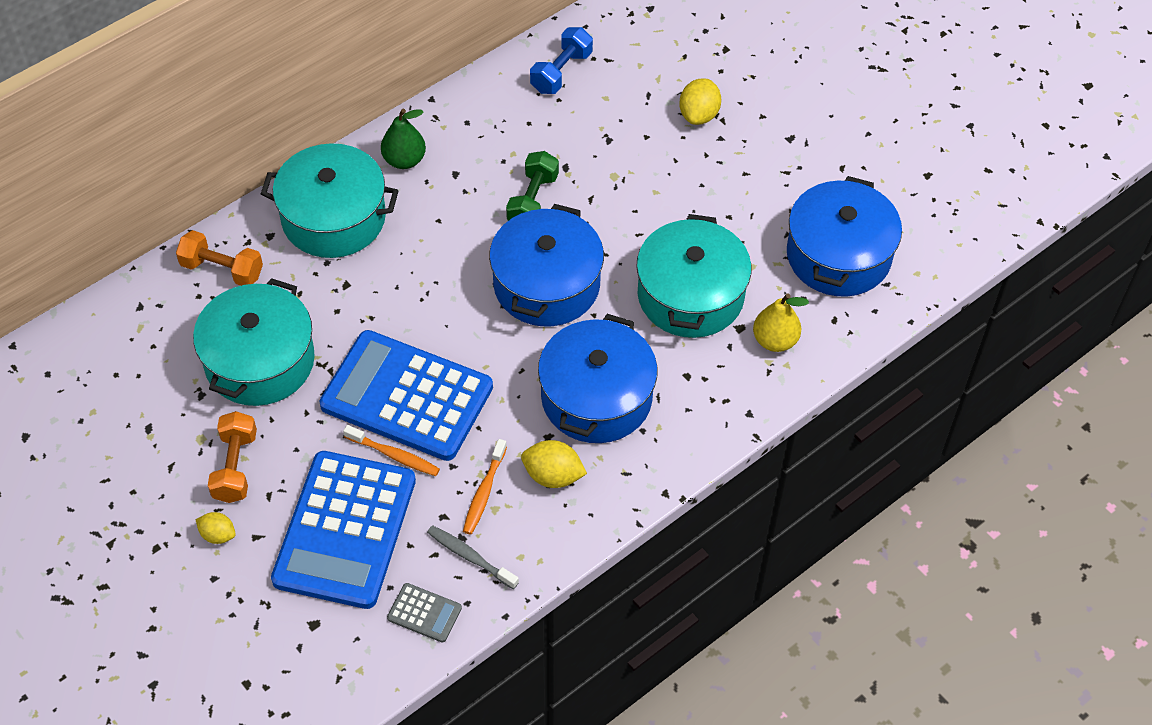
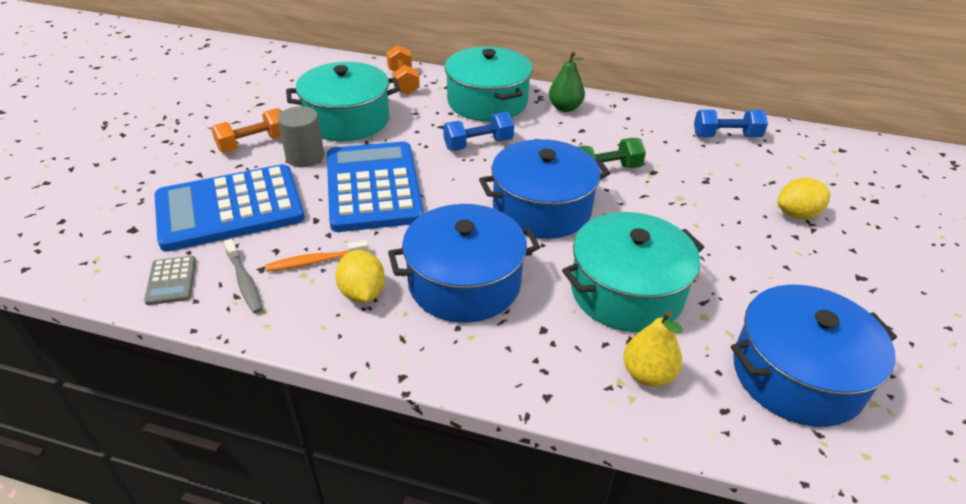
camera: 55 degrees right, 15 degrees down
yellow lemon [196,512,236,544] -> none
orange toothbrush [343,425,440,476] -> none
grey toothbrush [427,525,519,589] -> grey toothbrush turned 150 degrees clockwise [224,239,263,314]
none -> grey cylinder [278,106,324,167]
none -> blue dumbbell [443,112,514,151]

